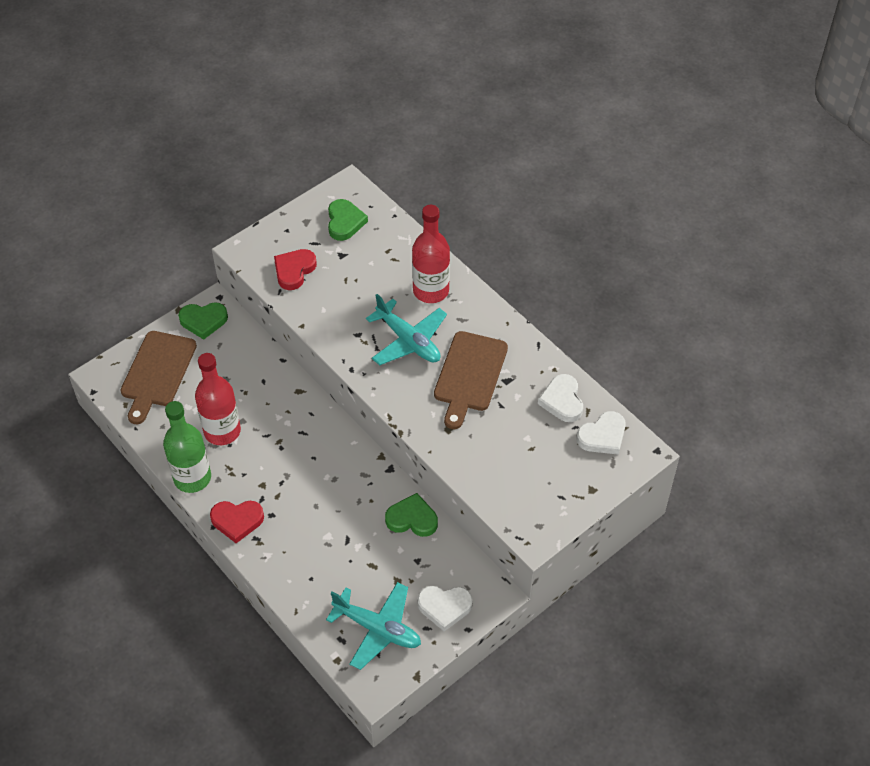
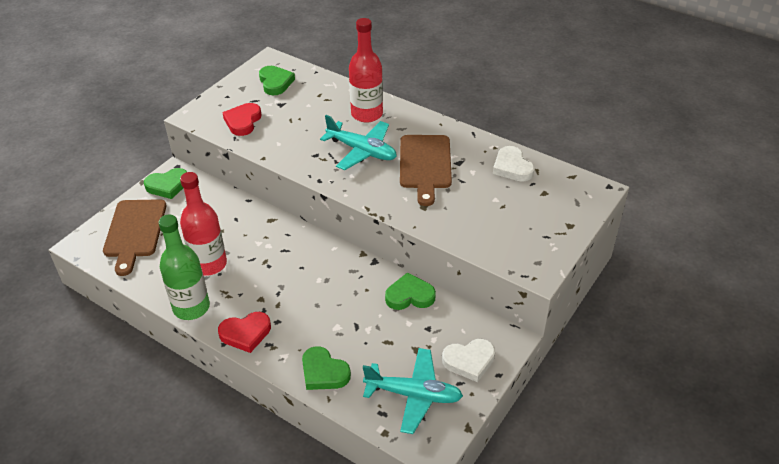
camera: 15 degrees left, 10 degrees down
white heart [576,411,626,455] -> none
none -> green heart [302,346,351,390]

